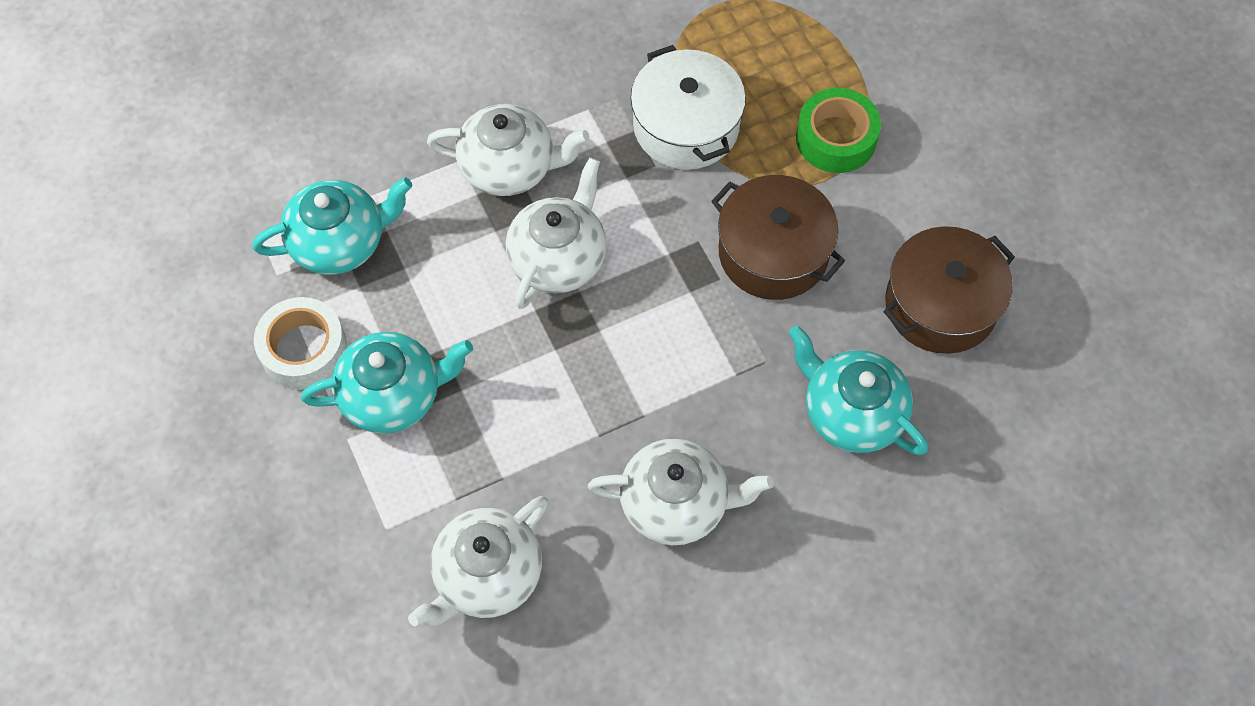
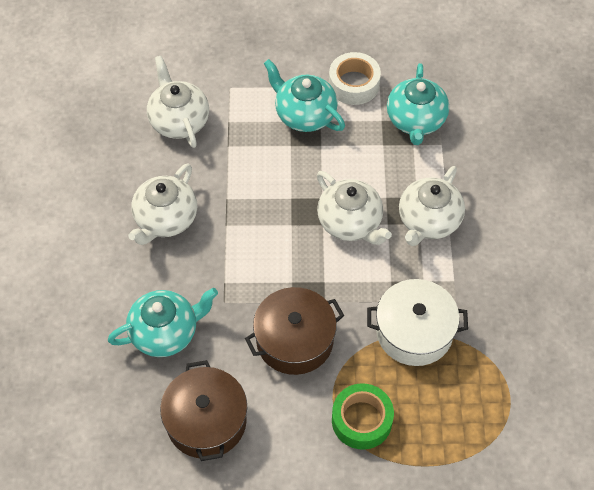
camera: 115 degrees right, 5 degrees down
turquoise teapot [301,332,473,434] -> turquoise teapot turned 120 degrees clockwise [264,59,345,132]

